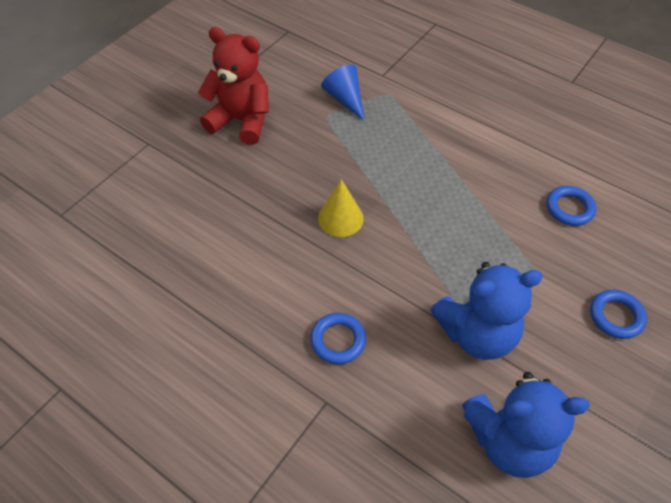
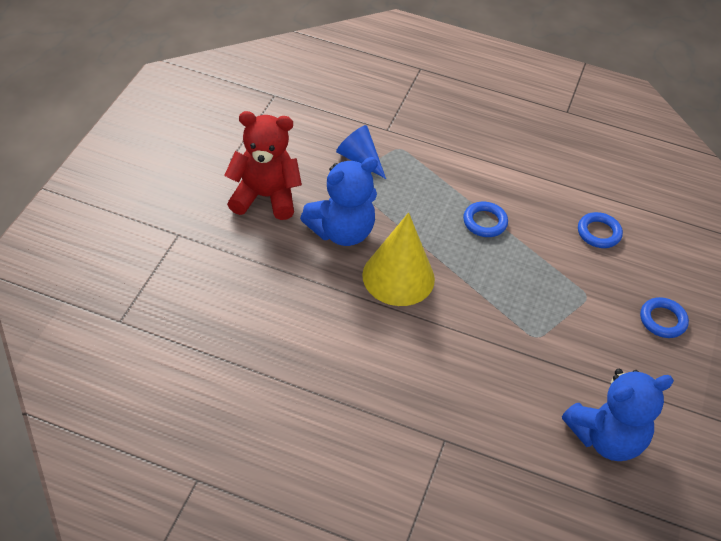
camera: 20 degrees left, 5 degrees down
blue ring [310,313,366,364] -> blue ring moved to [463,202,508,237]
yellow cone [318,179,364,237] -> yellow cone [362,213,435,306], size x1.64
blue teddy bear [431,262,543,360] -> blue teddy bear moved to [300,157,378,246]

